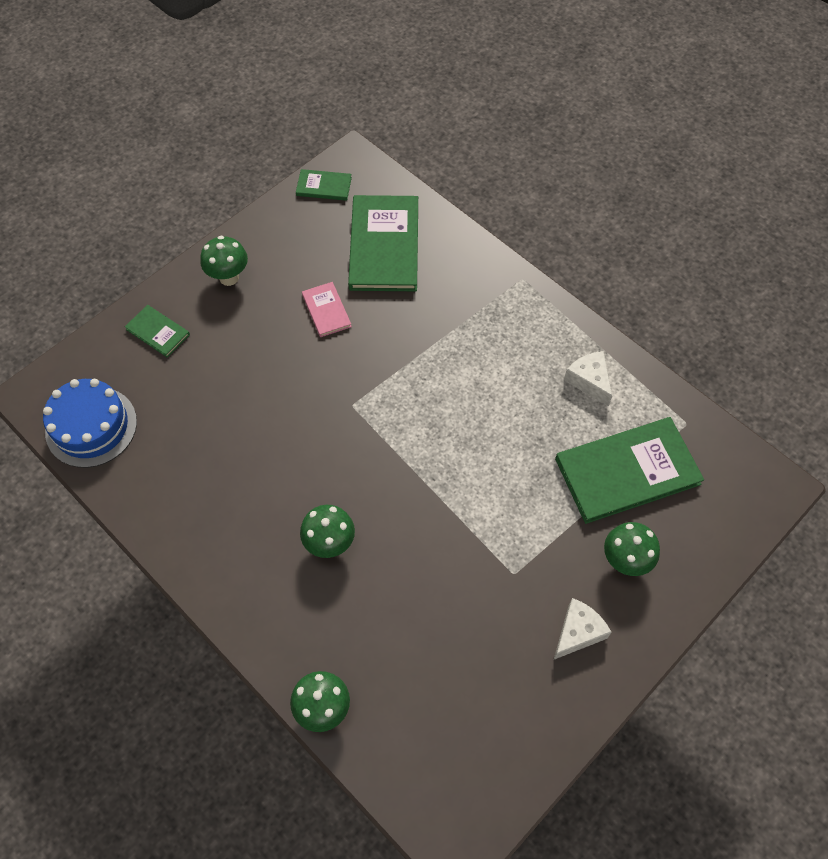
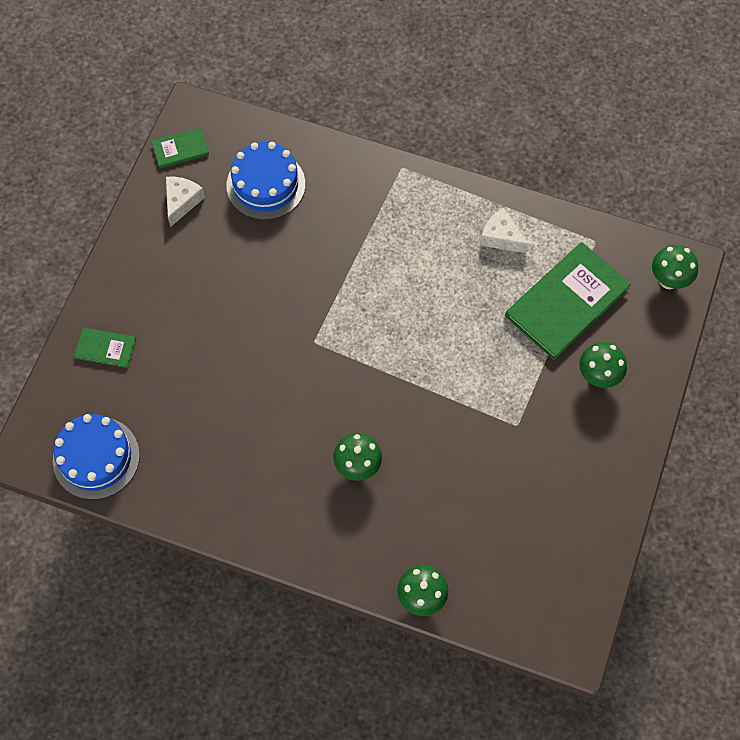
camera: 25 degrees left, 5 degrees up
green mushroom [200,236,248,286] -> green mushroom moved to [652,245,698,289]
pink book [302,282,352,337] -> none
green book [348,195,418,291] -> blue cake [226,142,305,220]
white cheese [554,598,612,659] -> white cheese moved to [166,177,205,227]

